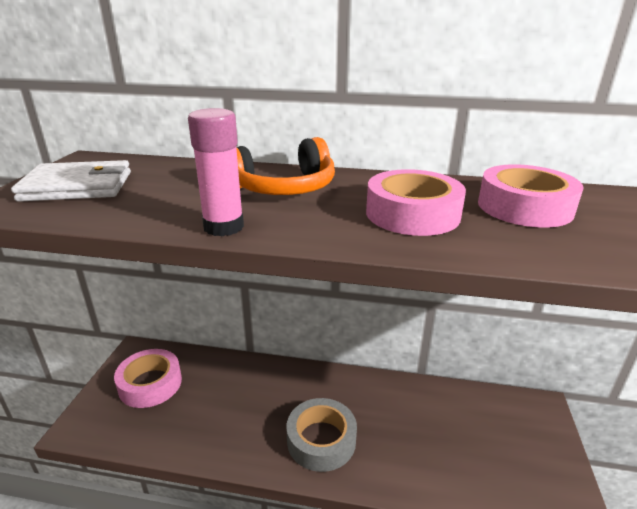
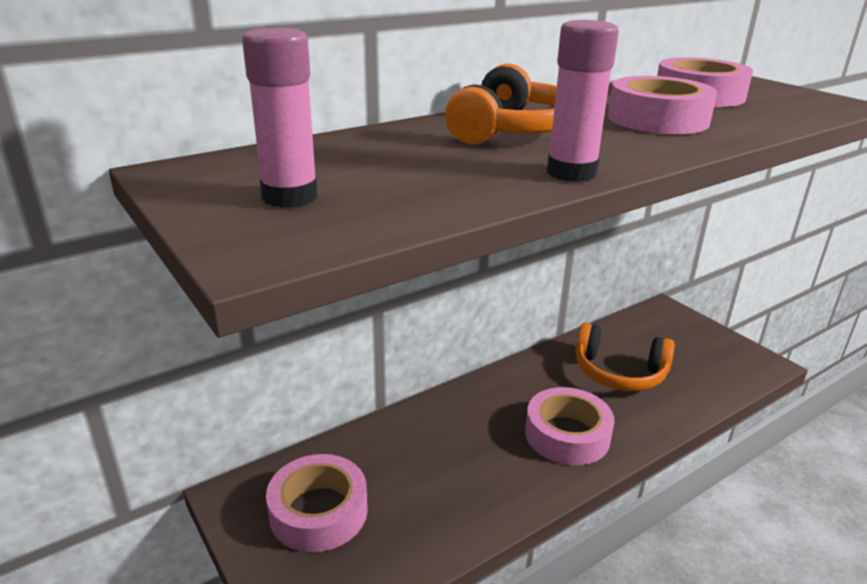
camera: 45 degrees left, 0 degrees up
white wallet [11,160,131,202] -> pink glue stick [242,27,318,208]
grey tape [286,398,357,472] -> pink tape [525,387,615,465]
none -> orange headphones [575,323,675,391]

